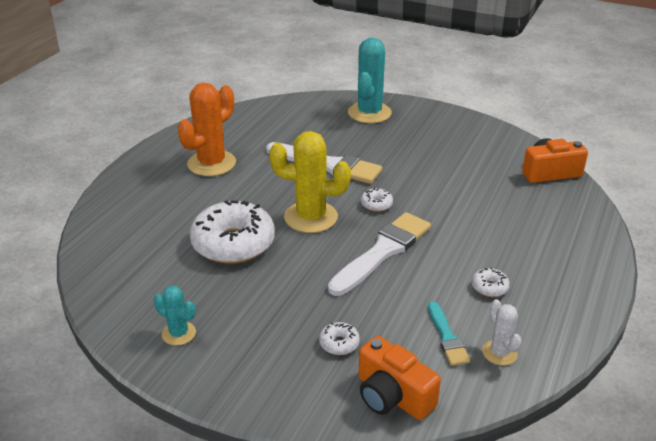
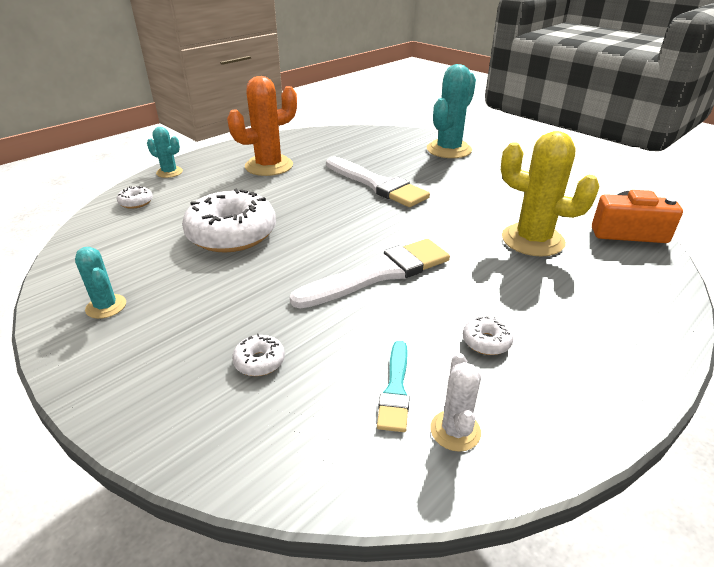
camera: 20 degrees right, 0 degrees up
yellow cactus [269,131,351,233] -> yellow cactus moved to [501,131,600,257]
orange camera [359,336,441,420] -> none
white donut [361,188,393,212] -> white donut moved to [117,185,153,209]
none -> turquoise cactus [147,127,183,178]

